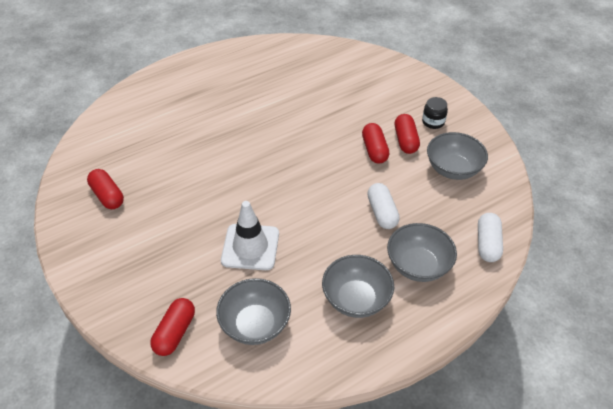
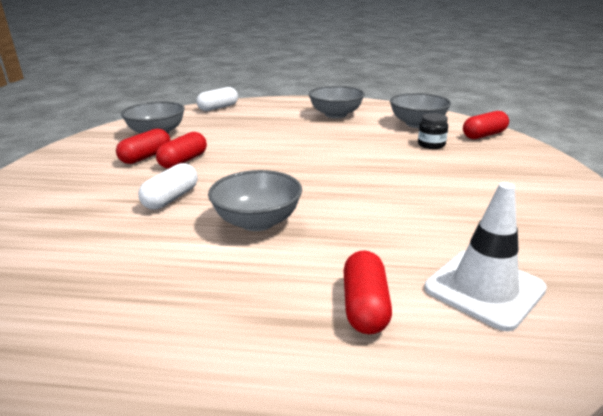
camera: 140 degrees left, 20 degrees down
red capsule [87,169,124,209] -> red capsule moved to [343,251,392,334]
white traffic cone [221,201,279,270] -> white traffic cone moved to [425,182,547,331]
white capsule [367,183,400,229] -> white capsule moved to [138,163,198,210]
grey bowl [387,223,457,282] -> grey bowl moved to [208,170,302,231]
black jar [422,97,448,129] -> black jar moved to [418,113,448,149]

